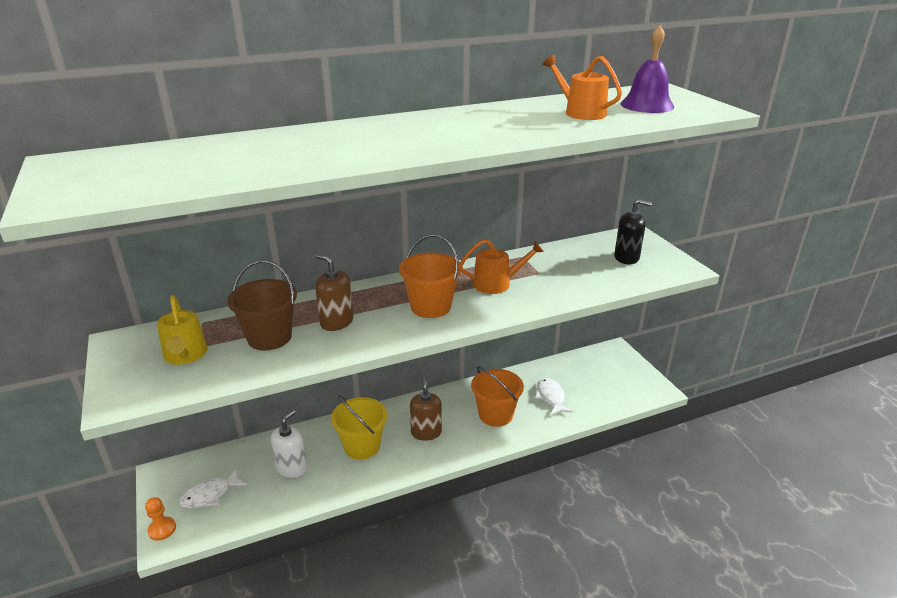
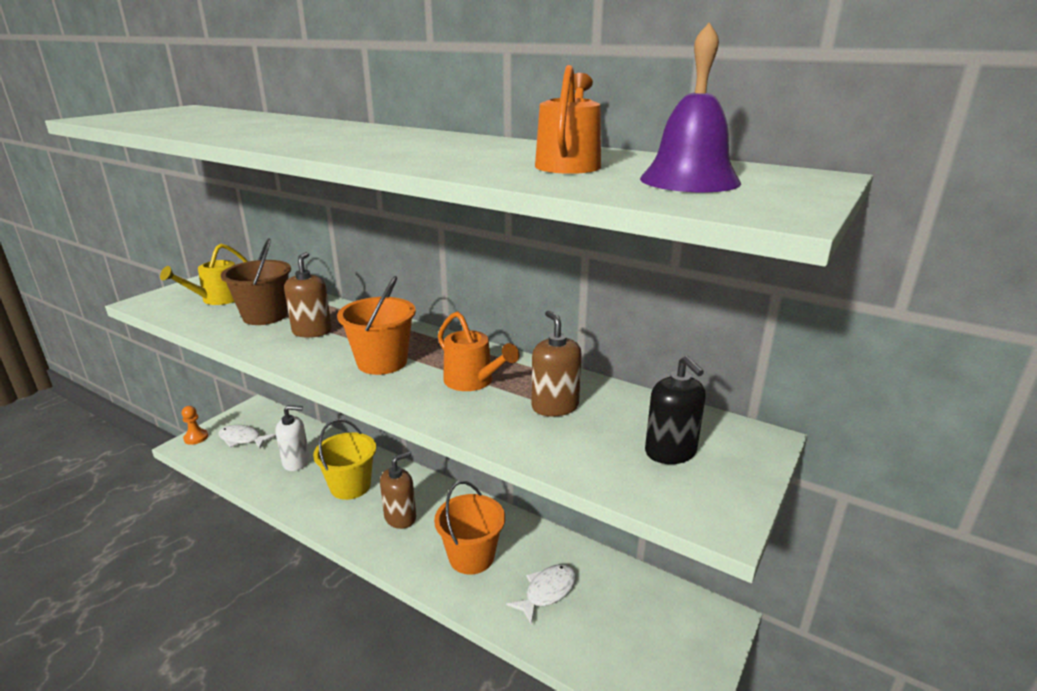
camera: 55 degrees right, 5 degrees down
none -> brown soap dispenser [532,310,582,417]

